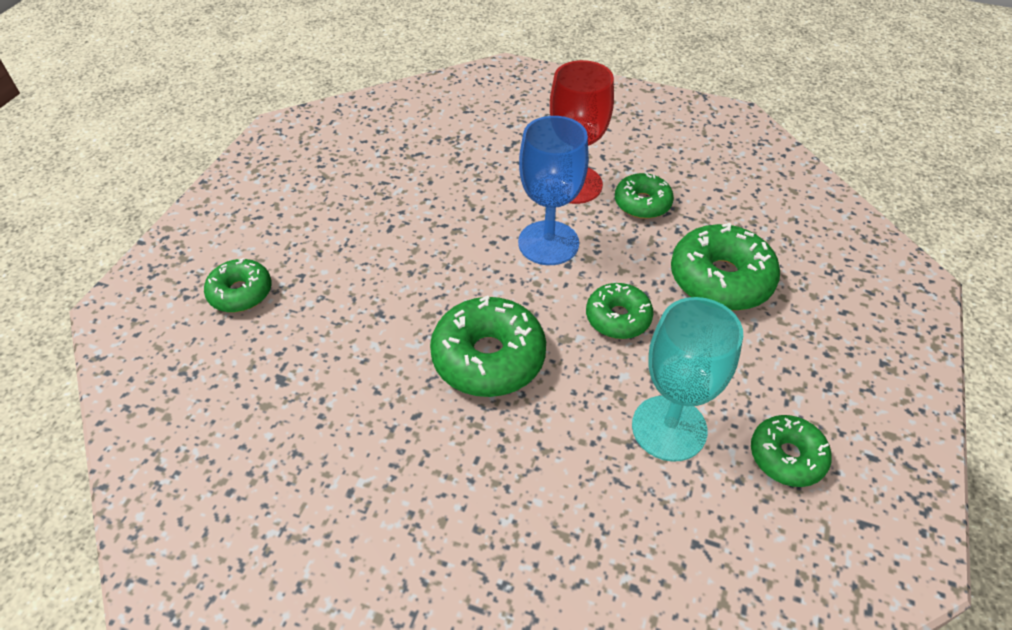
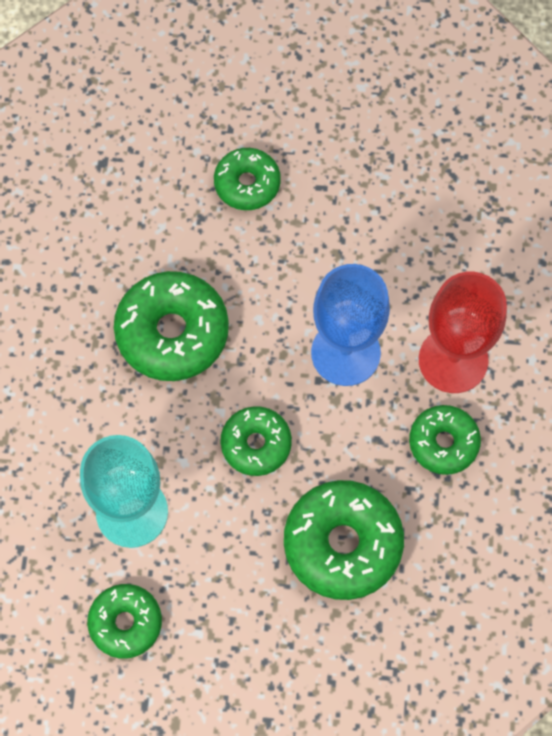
camera: 75 degrees right, 20 degrees up
green donut [204,258,272,312] -> green donut moved to [214,148,281,210]

